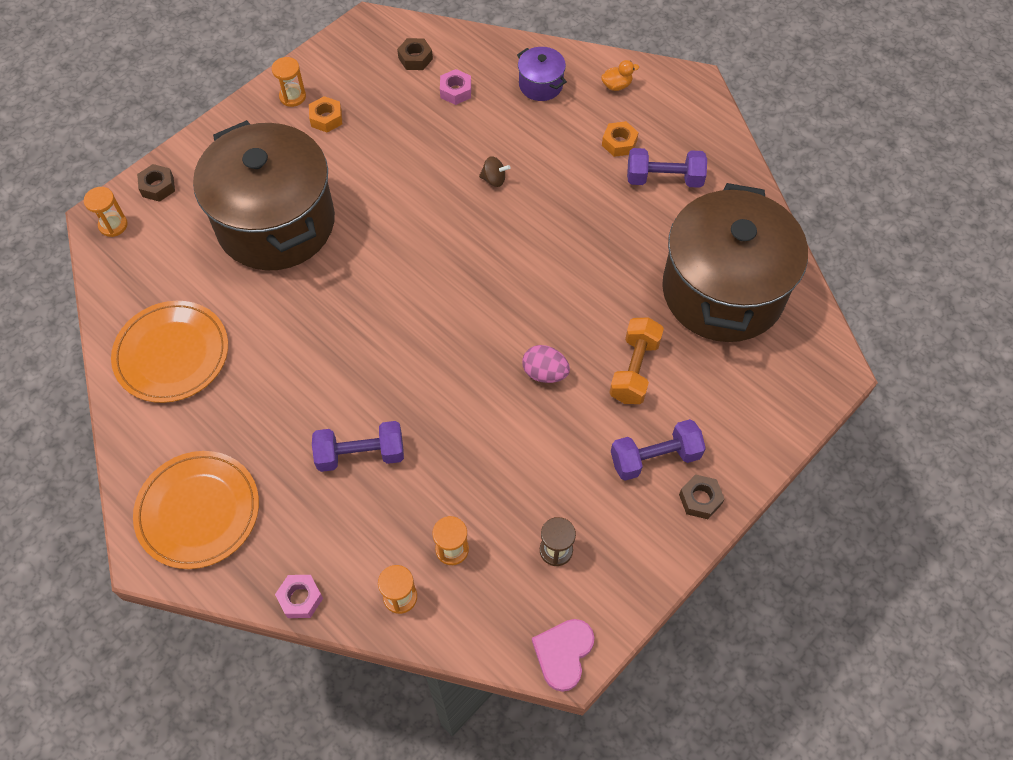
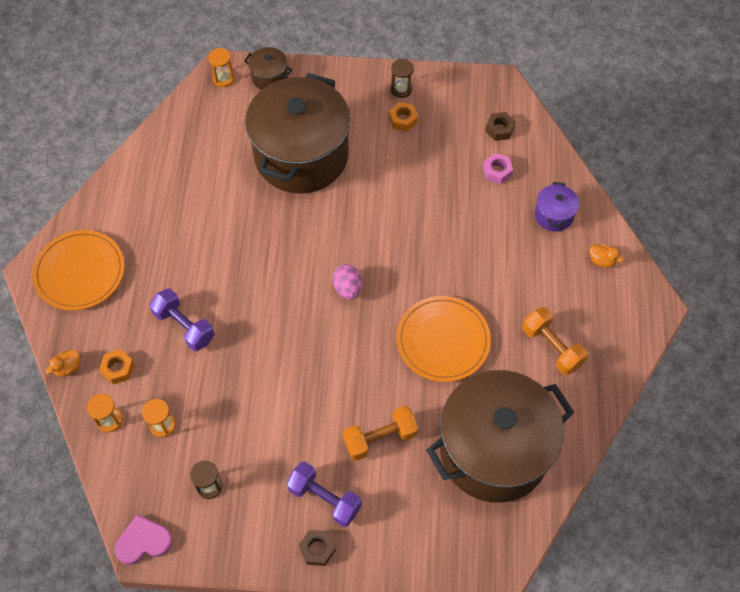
camera: 50 degrees right, 0 degrees up
orange plate [111,301,228,403] -> orange plate moved to [396,296,491,382]
brown nut [137,164,175,202] -> brown pot [244,47,292,90]
orange hourglass [272,57,306,107] -> brown hourglass [391,59,414,98]
pink nut [275,575,323,618] -> orange duck [45,350,80,377]
brown spinning top [479,156,510,187] -> none
pink egg [522,345,570,383] -> pink egg moved to [333,264,362,300]
orange nut [602,121,639,157] -> orange nut moved to [99,349,135,384]
purple dumbbell [627,148,707,188] -> orange dumbbell [522,307,588,375]

